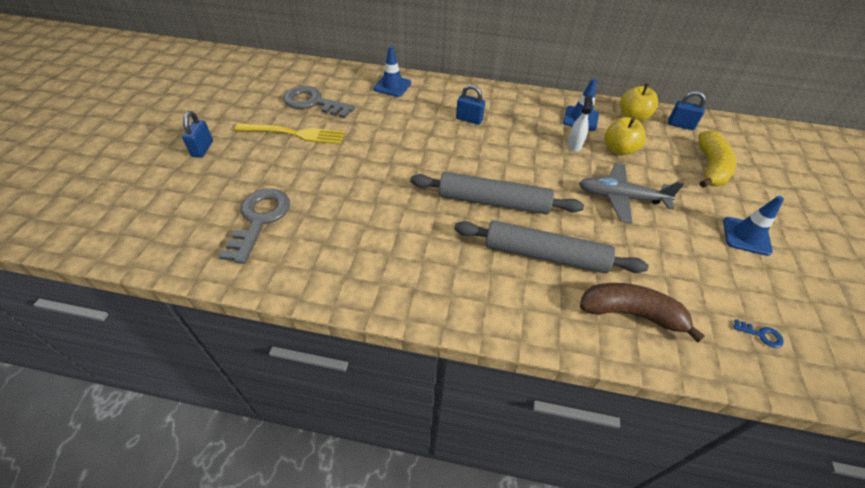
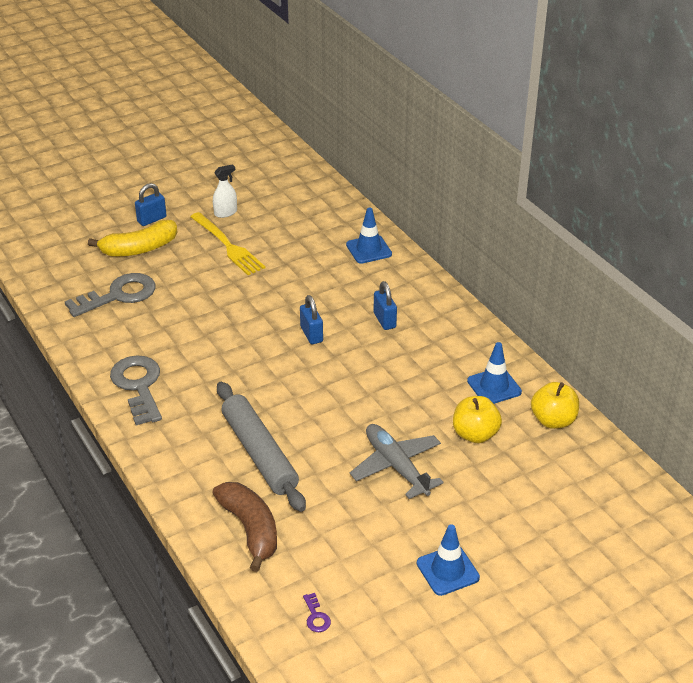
camera: 50 degrees right, 10 degrees down
grey key [283,86,355,119] -> grey key moved to [110,355,162,425]
grey rolling pin [410,172,584,214] -> none
white spray bottle [567,95,593,152] -> white spray bottle moved to [213,164,237,218]
blue padlock [668,91,706,130] -> blue padlock moved to [300,295,323,344]
yellow banana [698,131,737,188] -> yellow banana moved to [88,220,177,257]
blue key [734,319,784,348] -> purple key [303,593,331,632]

